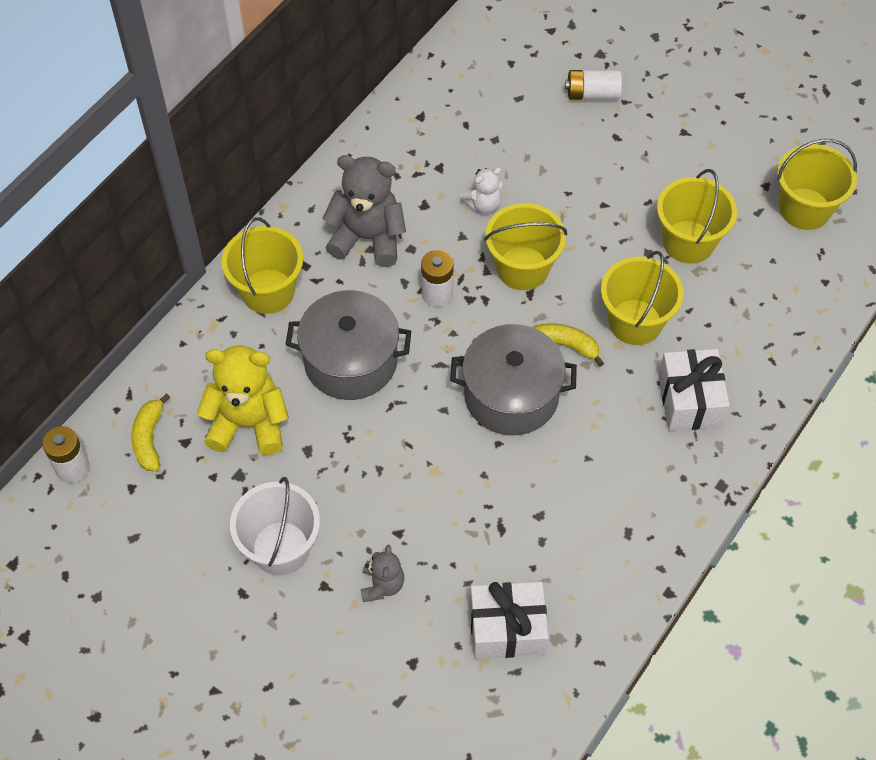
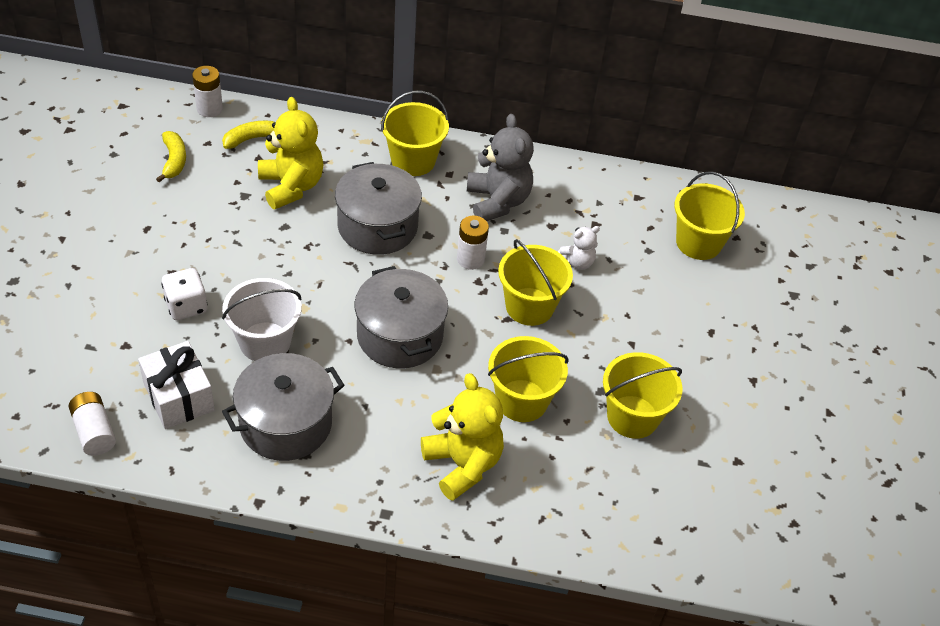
camera: 60 degrees right, 10 degrees down
white bucket [230,477,320,575] -> white bucket moved to [222,278,302,361]
grey teddy bear [361,545,404,602] -> white dice [161,268,208,320]
white teddy bear [460,167,502,214] -> white teddy bear turned 60 degrees counterclockwise [558,226,600,270]
yellow banana [532,323,604,367] -> yellow banana moved to [156,131,186,182]
white battery [565,70,622,100] -> white battery moved to [68,392,116,456]
white gift [658,349,730,431] -> yellow teddy bear [421,373,504,501]
yellow bucket [777,139,857,230] -> yellow bucket moved to [674,172,745,260]
none -> grey pot [222,353,345,461]

